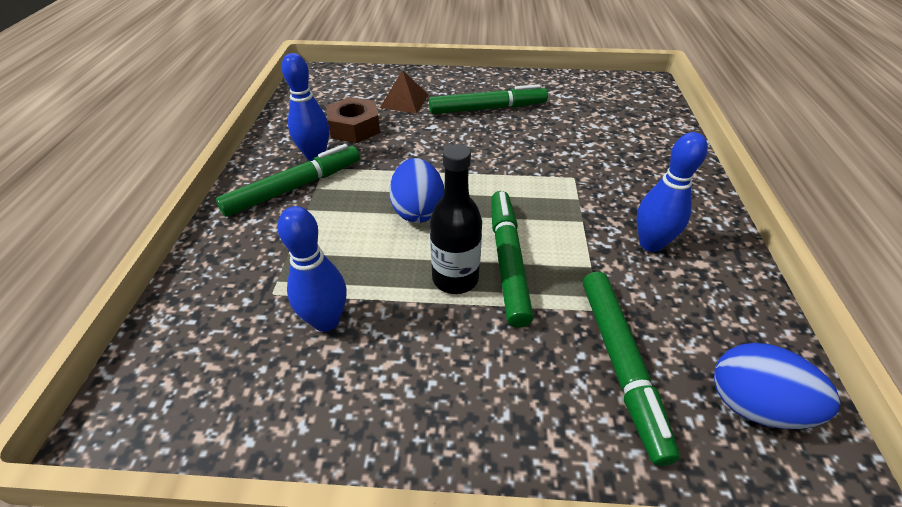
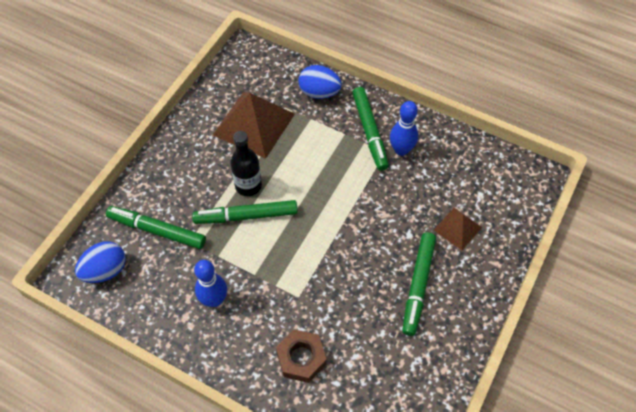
camera: 115 degrees right, 15 degrees up
blue bowling pin [277,206,347,332] -> brown pyramid [213,92,295,159]
brown nut [327,97,380,143] -> brown nut moved to [276,329,327,383]
blue egg [389,158,444,223] -> blue egg moved to [298,65,342,99]
green marker [491,191,534,328] -> green marker turned 150 degrees clockwise [192,200,298,224]

